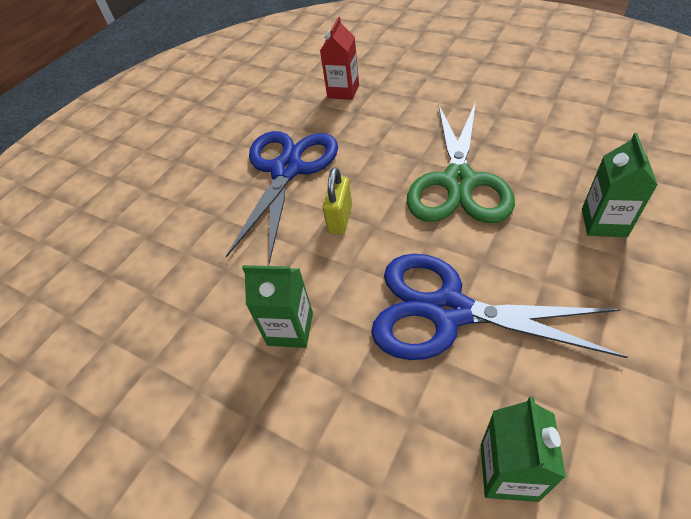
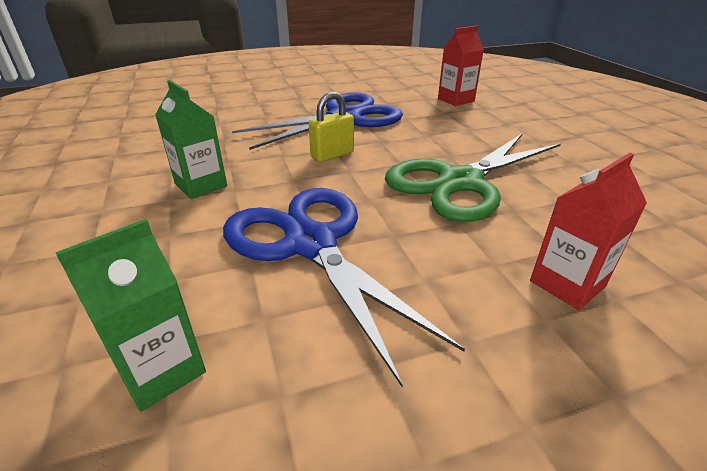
camera: 35 degrees right, 15 degrees down
green carton [582,133,658,237] -> red carton [530,153,647,310]

